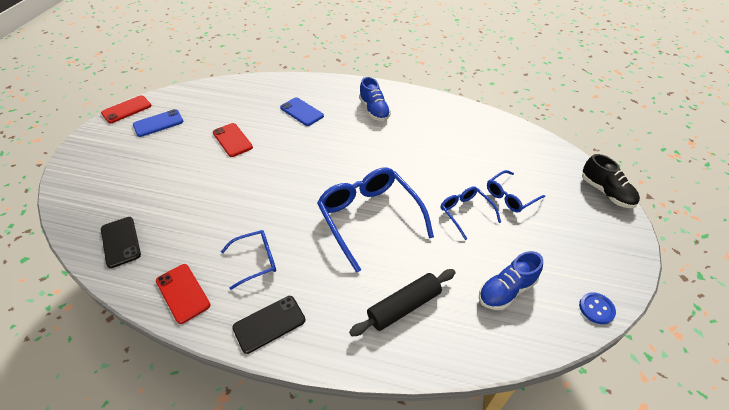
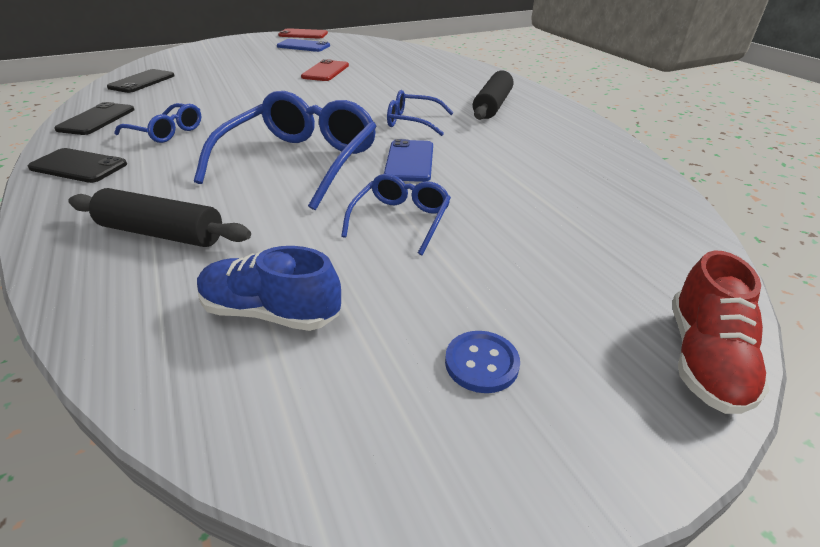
camera: 50 degrees right, 10 degrees down
red phone [156,264,211,324] -> black phone [55,102,135,135]
blue phone [280,97,324,126] -> blue phone moved to [384,139,433,182]
blue shoe [359,77,391,121] -> black rolling pin [473,71,513,120]
blue glasses [487,170,545,212] -> blue glasses moved to [387,90,453,136]
blue button [579,292,616,324] -> blue button moved to [445,331,520,393]
black shoe [582,154,640,208] -> red shoe [672,251,770,414]

